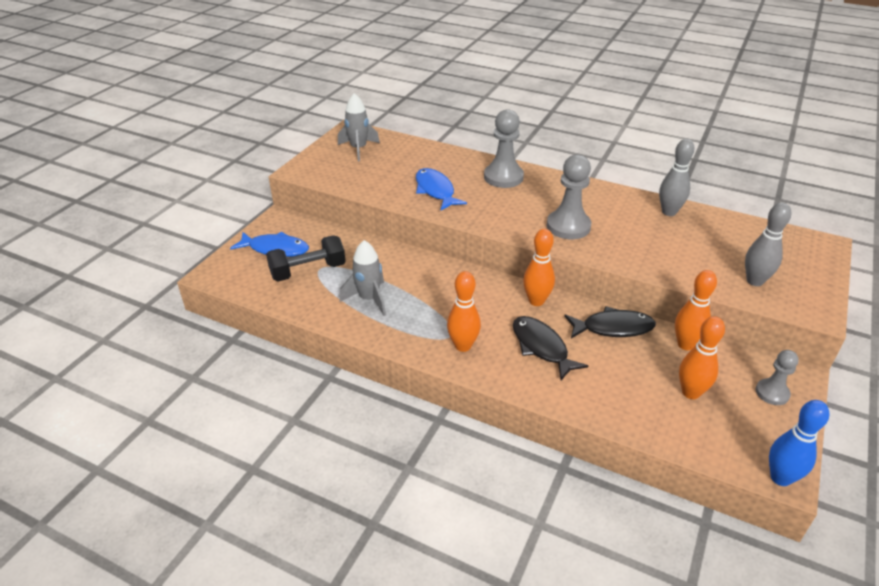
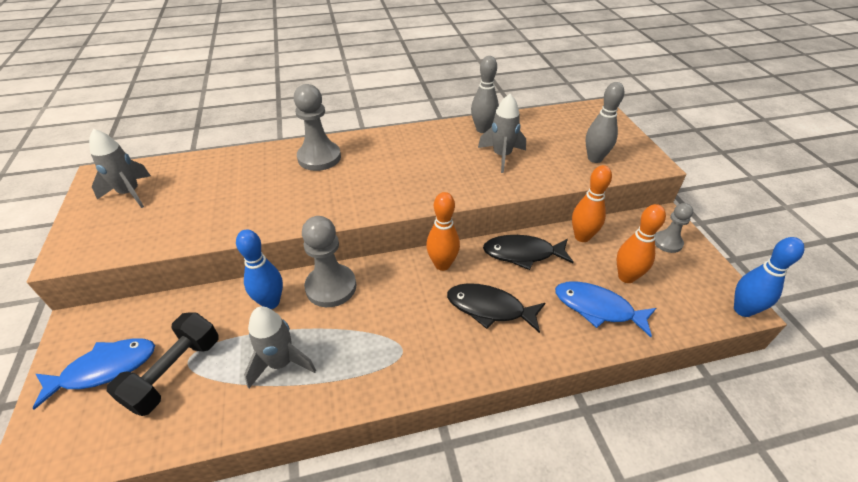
camera: 40 degrees left, 5 degrees up
blue fish [416,168,467,210] -> blue fish moved to [555,281,656,337]
orange bowling pin [447,271,481,352] -> none
grey pawn [547,155,591,239] -> grey pawn moved to [302,216,356,307]
black fish [564,306,656,338] -> black fish turned 135 degrees counterclockwise [483,235,574,270]
none -> blue bowling pin [236,229,283,309]
none -> grey rocket [478,94,526,173]

